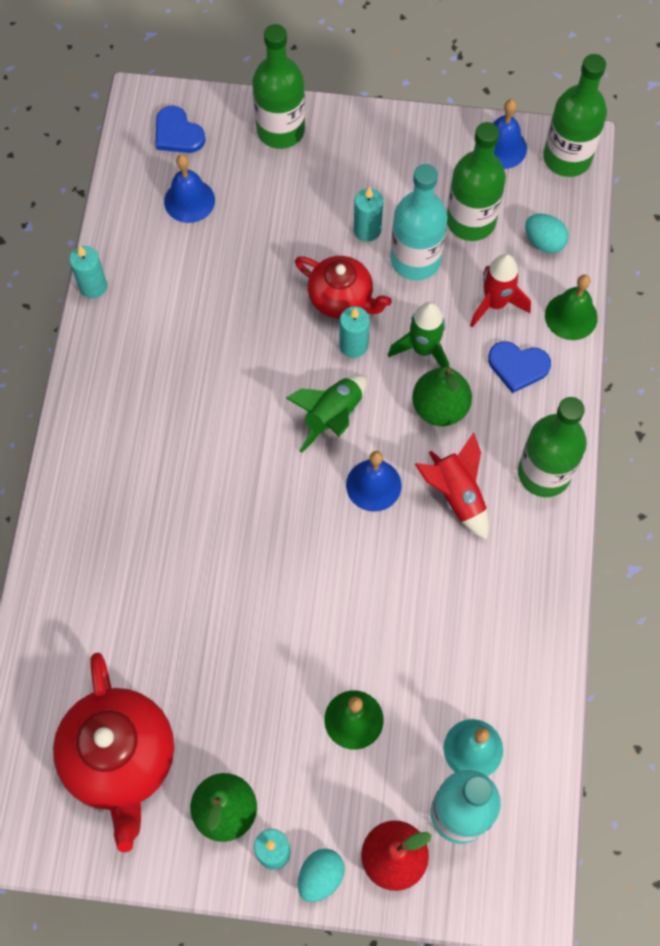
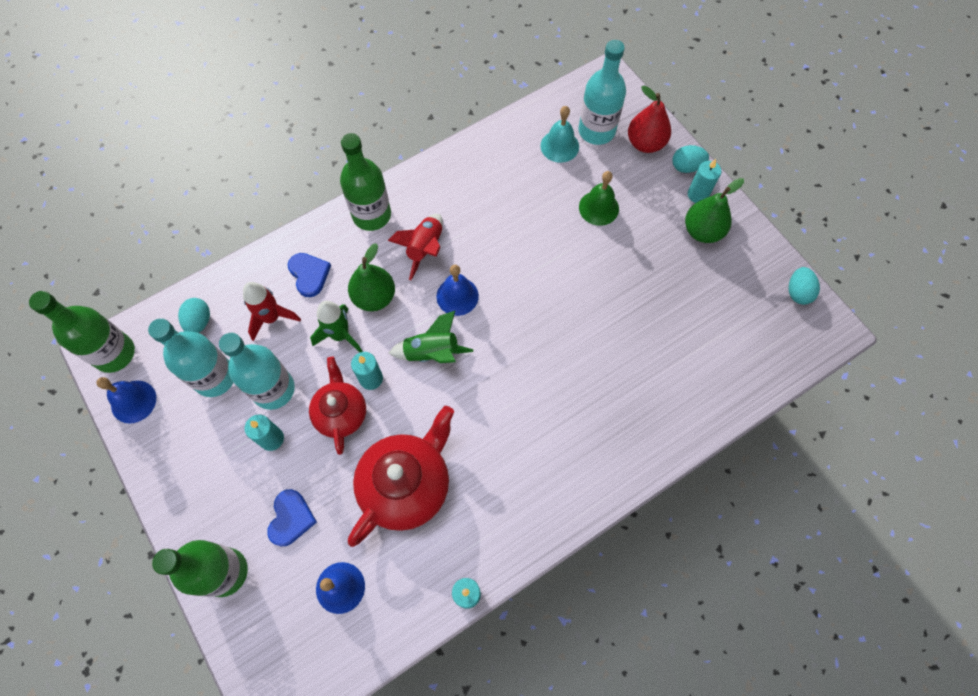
camera: 130 degrees left, 0 degrees up
red teapot [53,653,174,853] -> red teapot moved to [348,406,454,547]
blue heart [156,106,205,153] -> blue heart moved to [267,489,317,546]
green bottle [447,122,506,241] -> turquoise bottle [148,318,233,397]
green bell [545,275,598,340] -> none
none -> turquoise egg [789,267,820,305]

